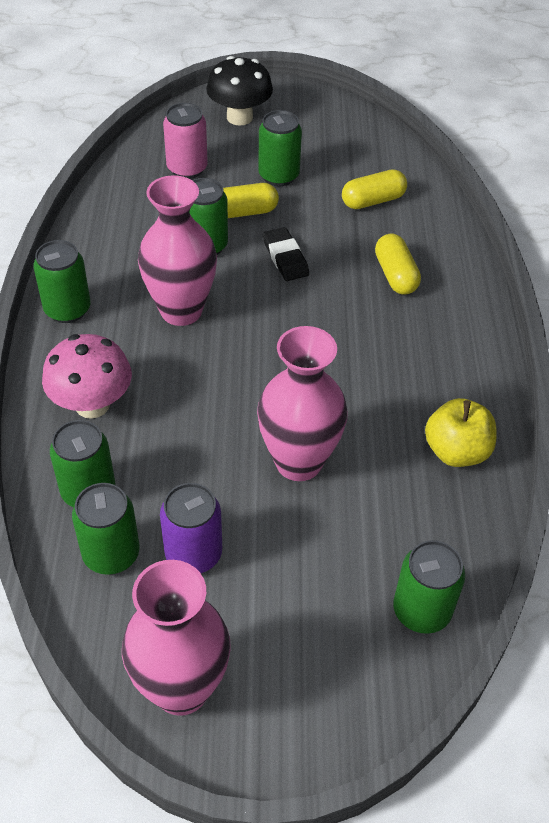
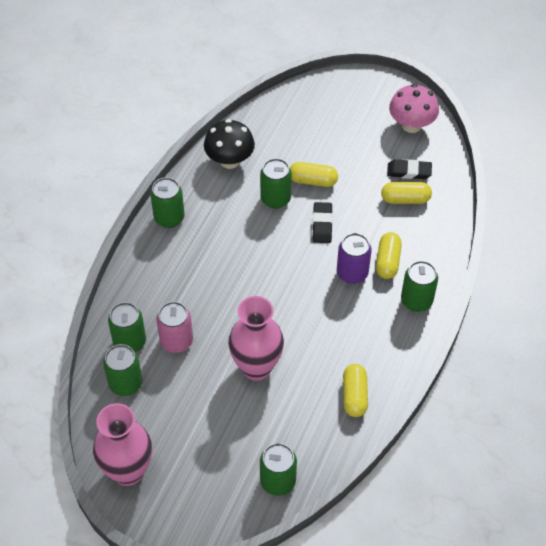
camera: 25 degrees right, 5 degrees up
pink mushroom [42,334,132,419] -> pink mushroom moved to [389,84,439,133]
pink vase [138,175,217,326] -> none
purple can [160,483,222,573] -> purple can moved to [337,233,372,284]
pink can [163,103,208,179] -> pink can moved to [156,302,193,353]
black mushroom [206,56,273,126] -> black mushroom moved to [204,119,255,169]
green can [258,110,302,186] -> green can moved to [401,261,438,312]
yellow apple [425,398,497,467] -> yellow capsule [343,364,368,417]
none -> black eraser [387,159,432,179]

